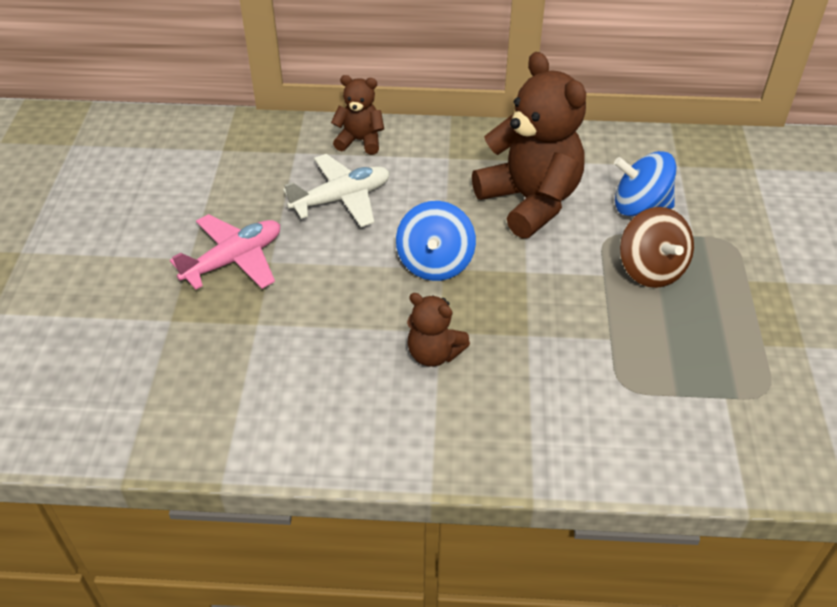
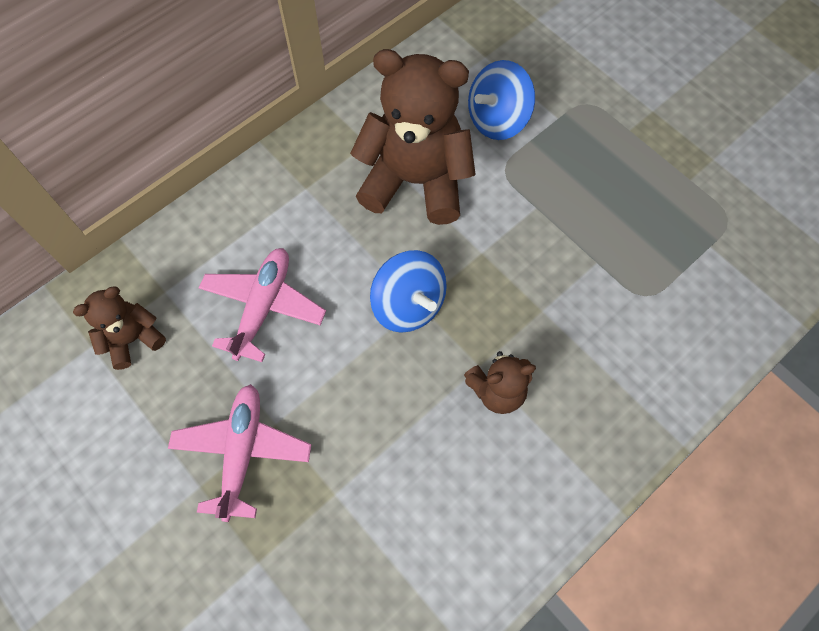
camera: 45 degrees left, 20 degrees up
white plane [283,154,390,227] -> pink plane [199,248,326,362]
brown teddy bear [331,75,384,155] -> brown teddy bear moved to [73,287,166,370]
brown spinning top [620,207,694,288] -> none

